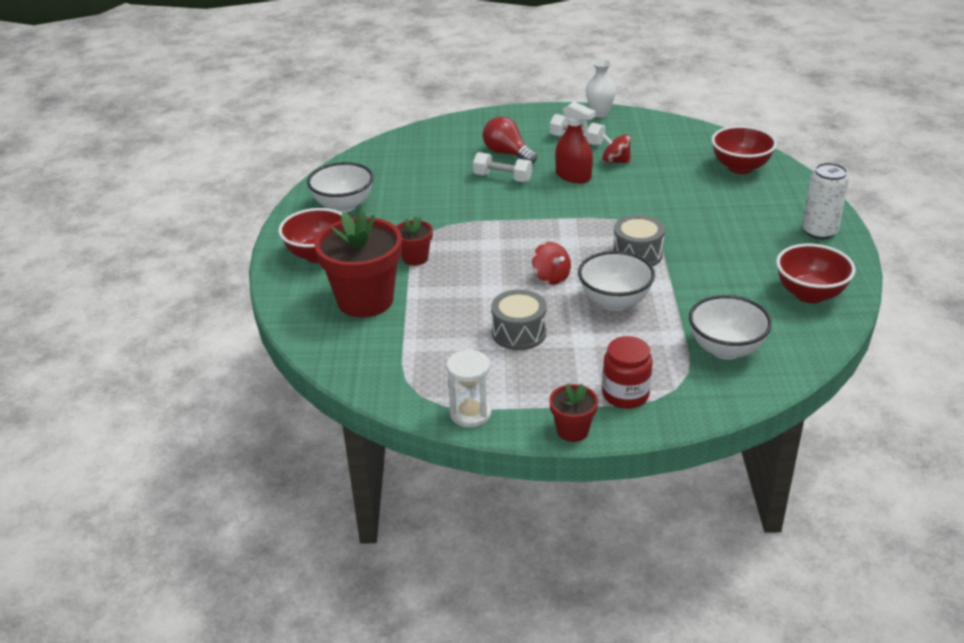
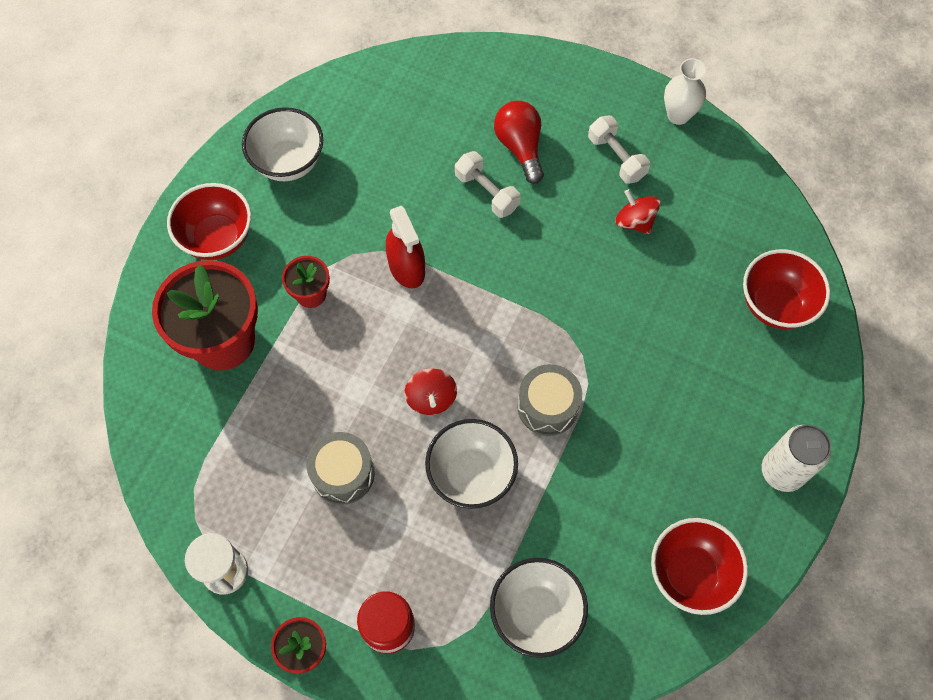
camera: 25 degrees right, 30 degrees up
red spray bottle [555,102,596,183] -> red spray bottle moved to [386,206,425,288]

